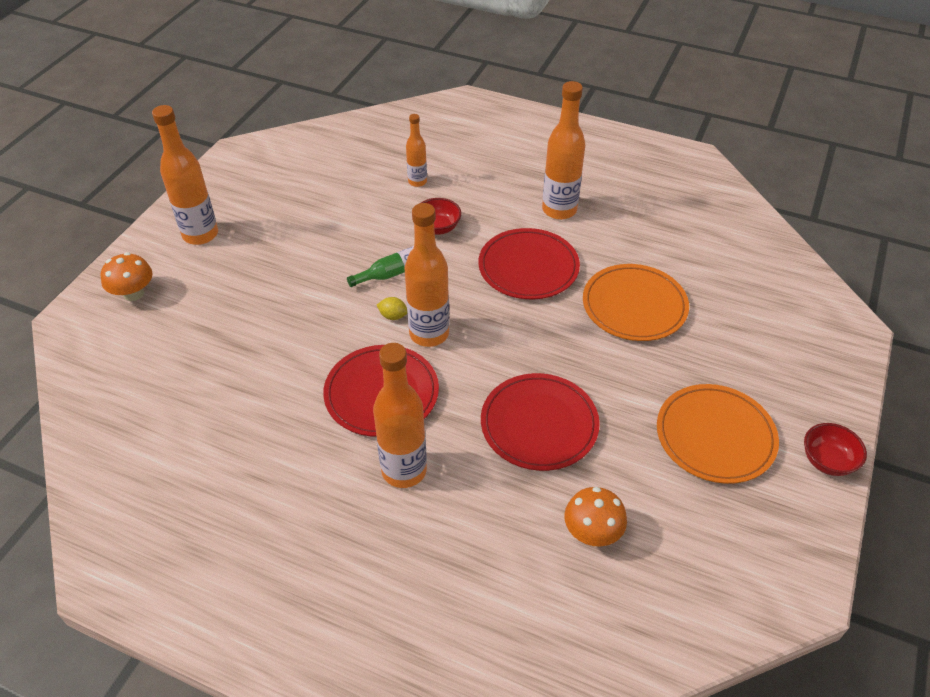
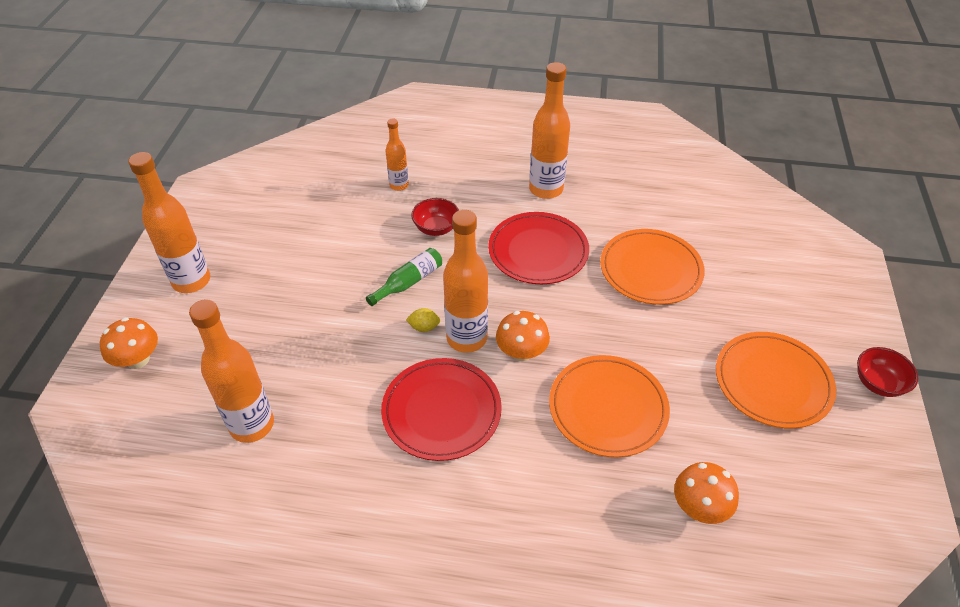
camera: 15 degrees left, 0 degrees up
orange bottle [373,343,427,488] -> orange bottle moved to [189,299,274,443]
red plate [481,373,600,471] -> orange plate [549,355,670,457]
none -> orange mushroom [496,311,550,361]

